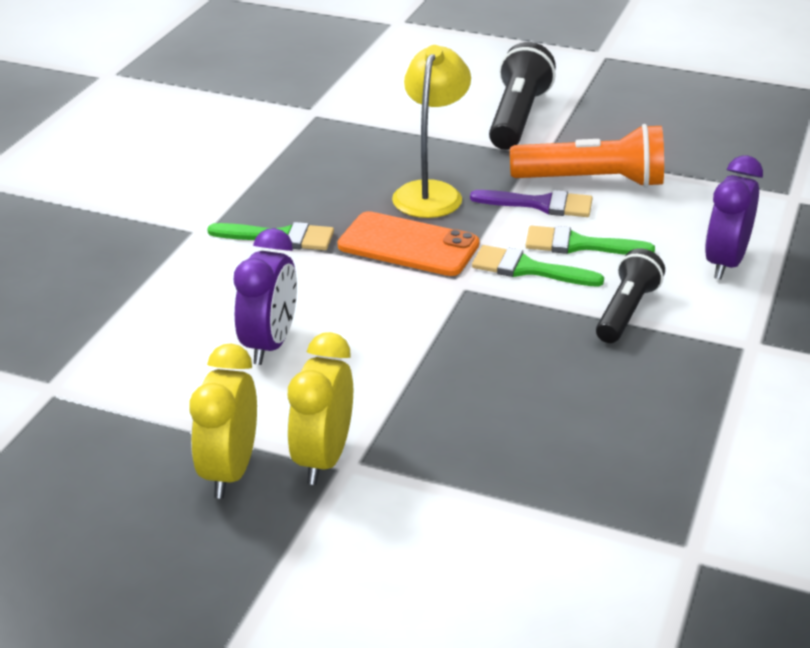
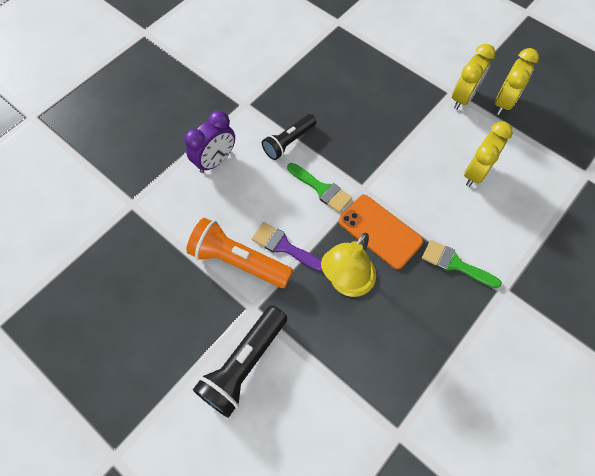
camera: 160 degrees left, 30 degrees up
purple clock [234,228,297,365] -> yellow clock [464,122,513,187]
green brush [526,226,655,255] -> none

